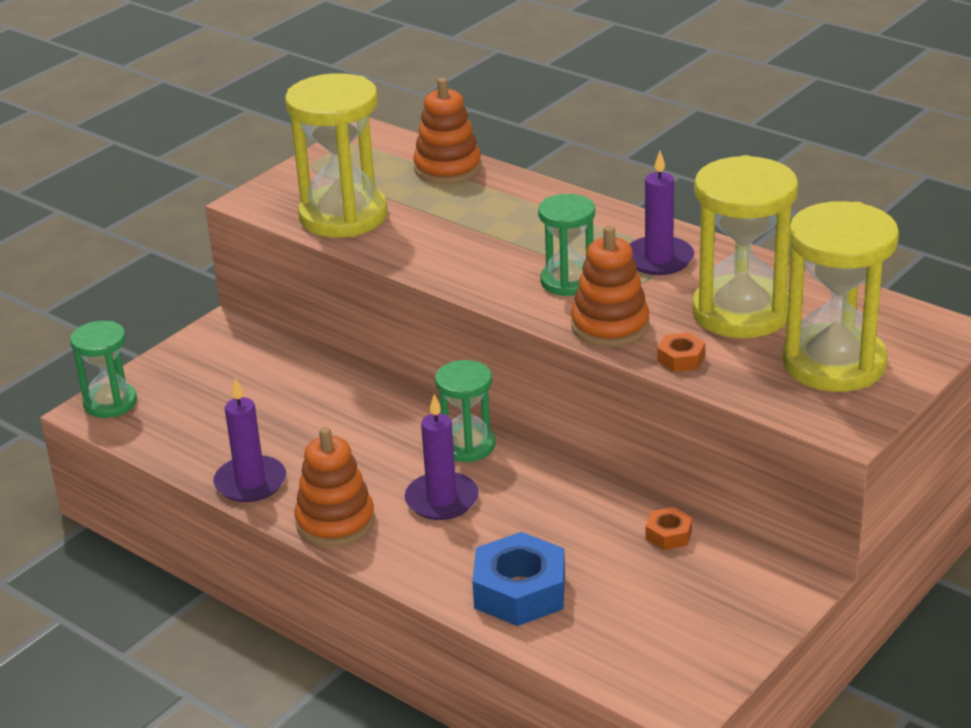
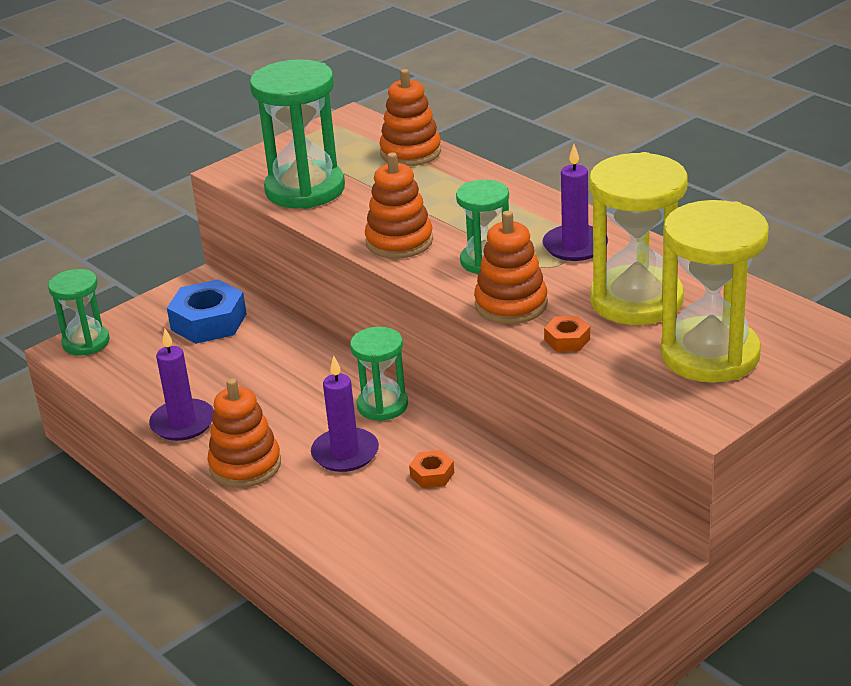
camera: 10 degrees right, 0 degrees up
yellow hourglass [285,73,388,238] -> green hourglass [250,59,345,209]
blue nut [472,532,565,626] -> blue nut moved to [167,279,247,344]
orange nut [646,507,693,550] -> orange nut moved to [409,450,454,488]
none -> orange stacking toy [365,152,433,259]

